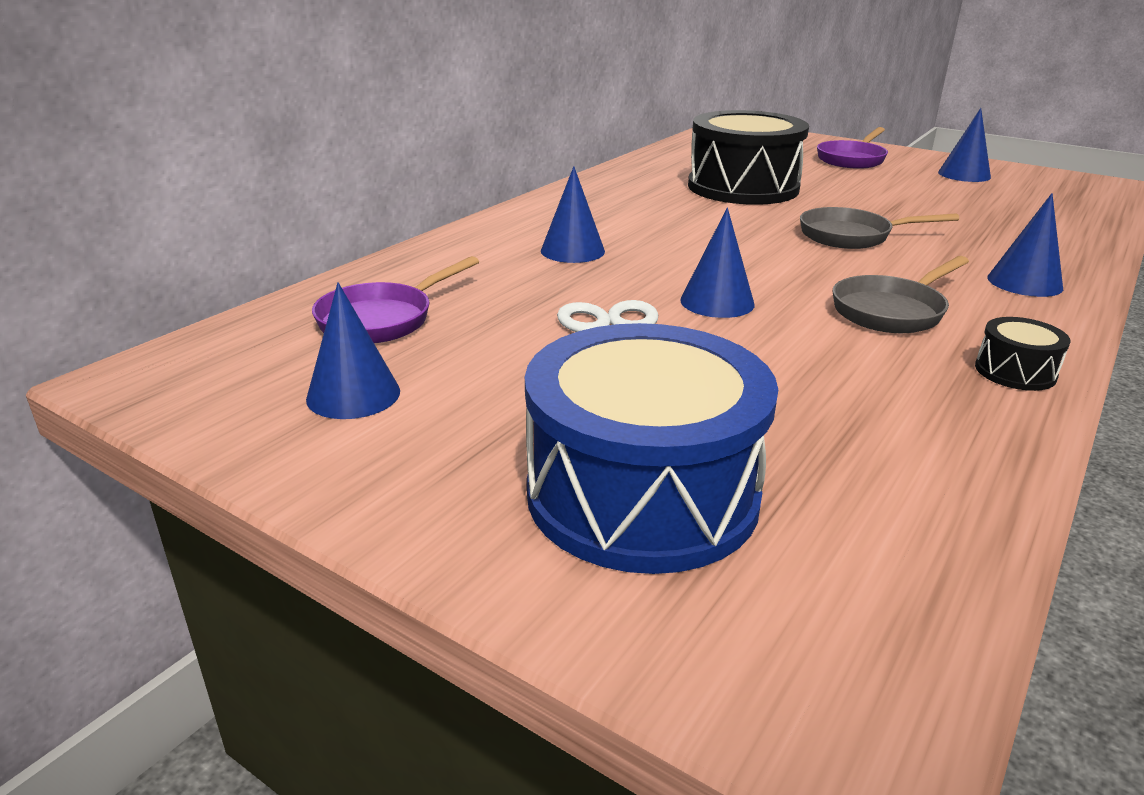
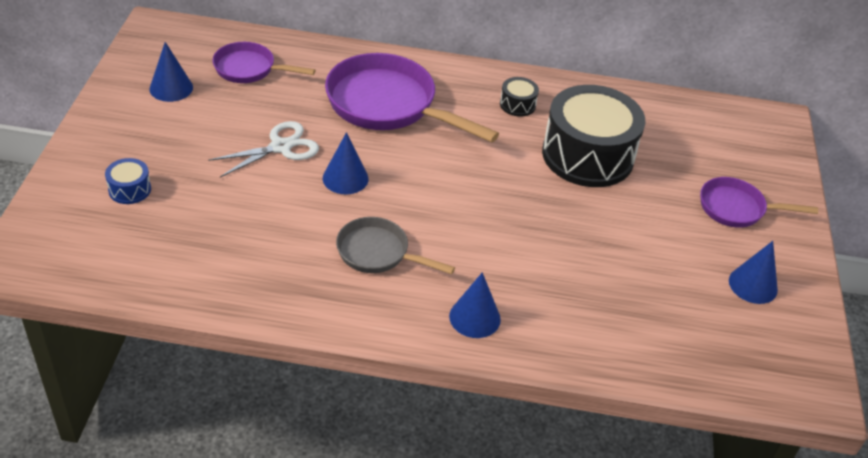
camera: 60 degrees right, 15 degrees up
blue drum [525,323,778,574] -> blue drum [105,158,151,204], size x0.41
blue cone [541,166,605,263] -> purple pan [325,53,499,143]
grey pan [800,207,959,249] -> none
black drum [975,317,1071,391] -> black drum moved to [500,77,539,117]

